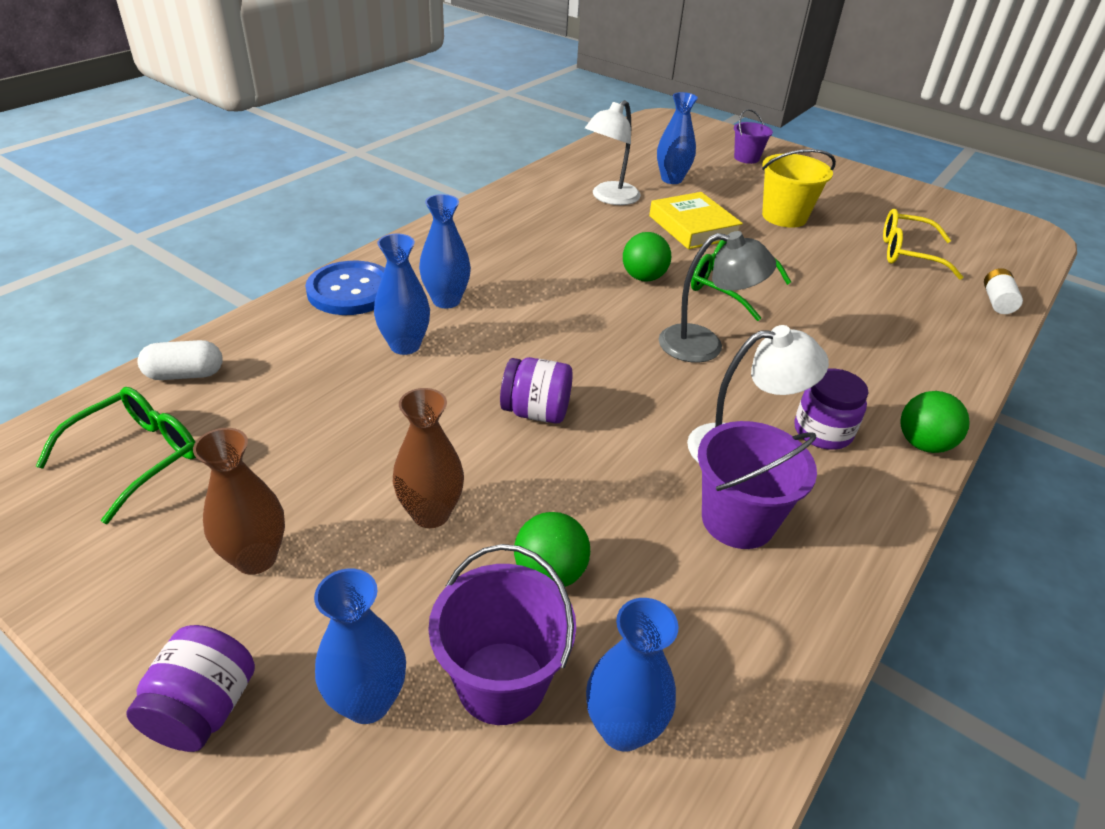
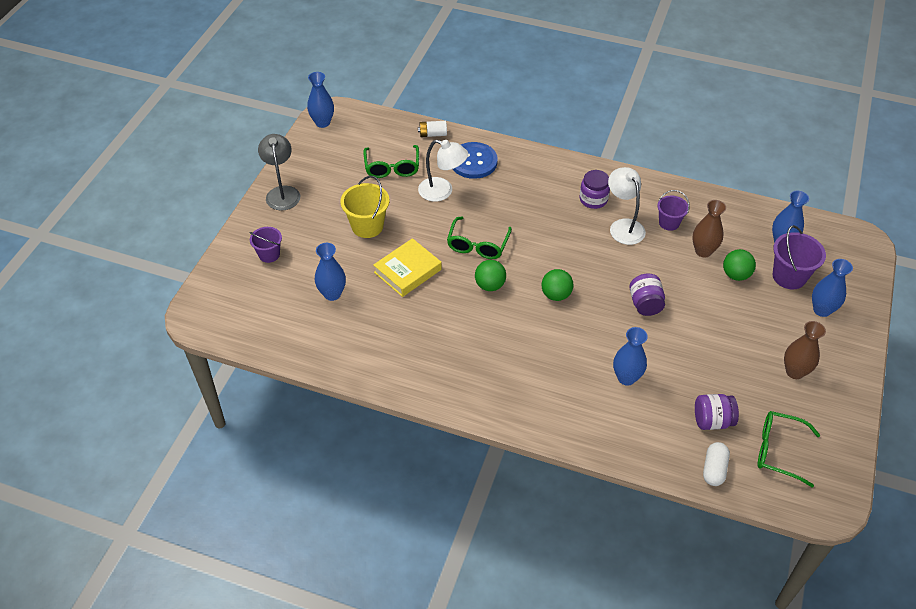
camera: 105 degrees left, 10 degrees up
purple jar [126,625,255,752] -> purple jar moved to [695,394,739,430]
white capsule [137,340,223,380] -> white capsule turned 45 degrees clockwise [703,442,730,486]
blue button [305,261,385,315] -> blue button moved to [453,142,498,179]
brown vase [393,388,464,528] -> brown vase moved to [692,200,726,257]
blue vase [419,194,471,309] -> blue vase moved to [307,72,334,128]
white lamp [585,100,641,205] -> white lamp moved to [418,140,468,202]
grey lamp [659,231,776,363] -> grey lamp moved to [258,134,300,210]
purple bucket [698,421,817,549] -> purple bucket [657,190,690,231], size x0.65
yellow glasses [883,209,963,280] -> green glasses [363,145,419,178]
green ball [900,391,970,453] -> green ball moved to [541,269,574,301]

